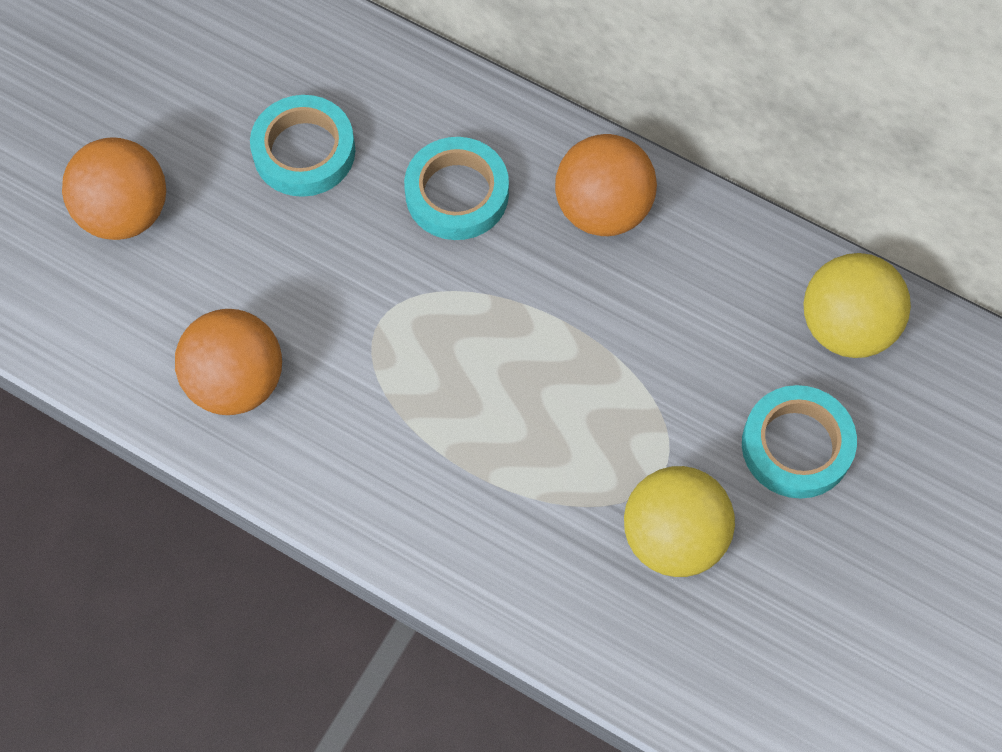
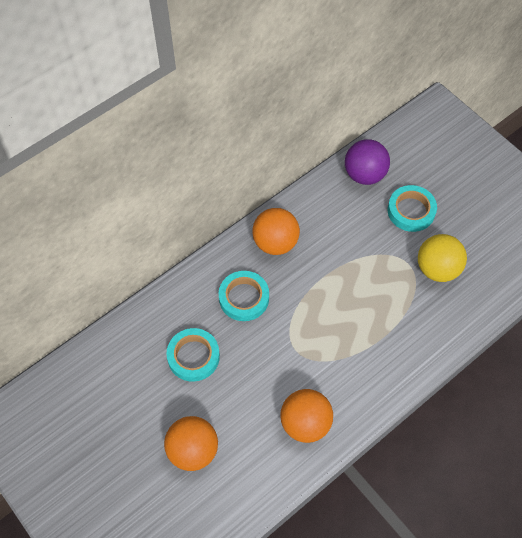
camera: 70 degrees left, 5 degrees down
yellow ball [803,253,911,358] -> purple ball [345,139,390,185]

